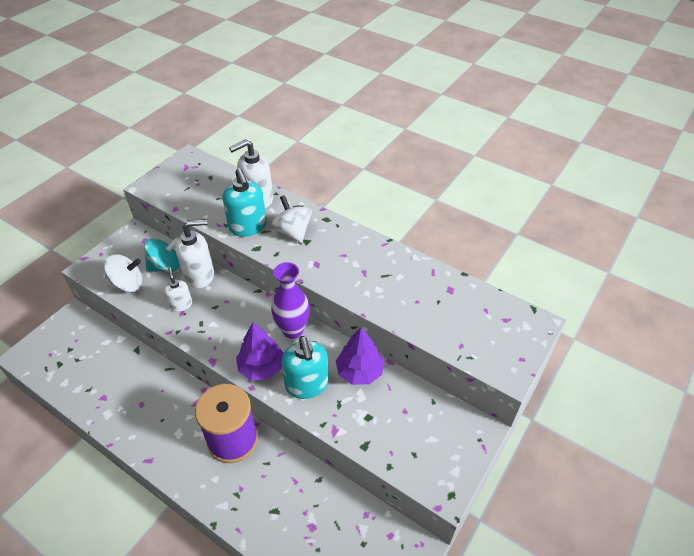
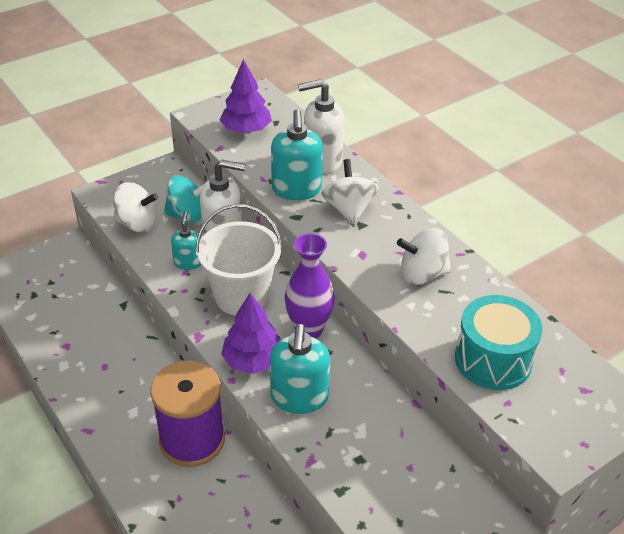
camera: 20 degrees right, 5 degrees down
white soap dispenser [164,267,192,312] -> turquoise soap dispenser [171,211,201,270]
purple tree [336,327,384,385] -> purple tree moved to [220,59,272,133]
none -> white bucket [196,204,282,316]
none -> white spinning top [397,228,451,285]
none -> turquoise drum [455,295,542,390]

